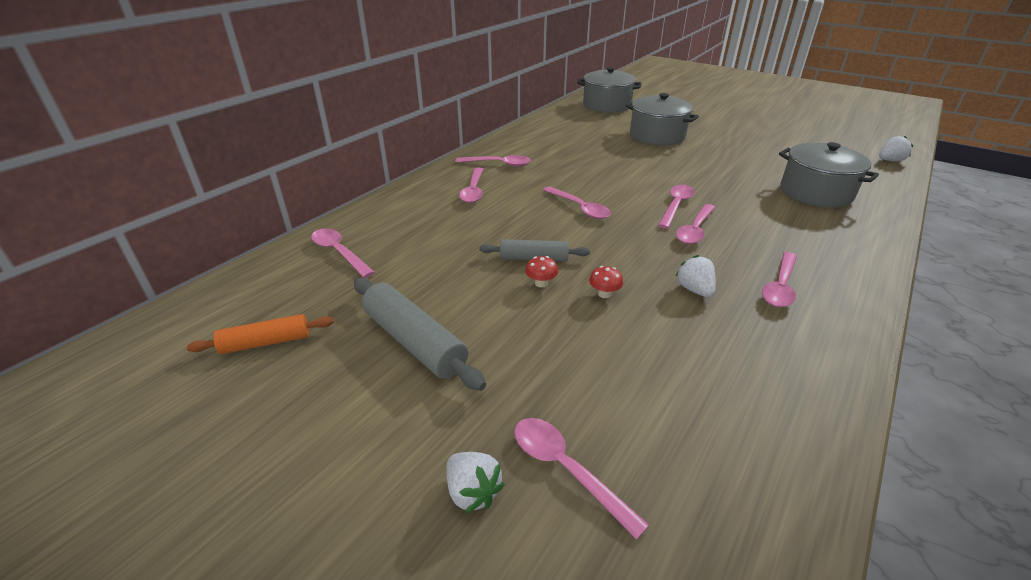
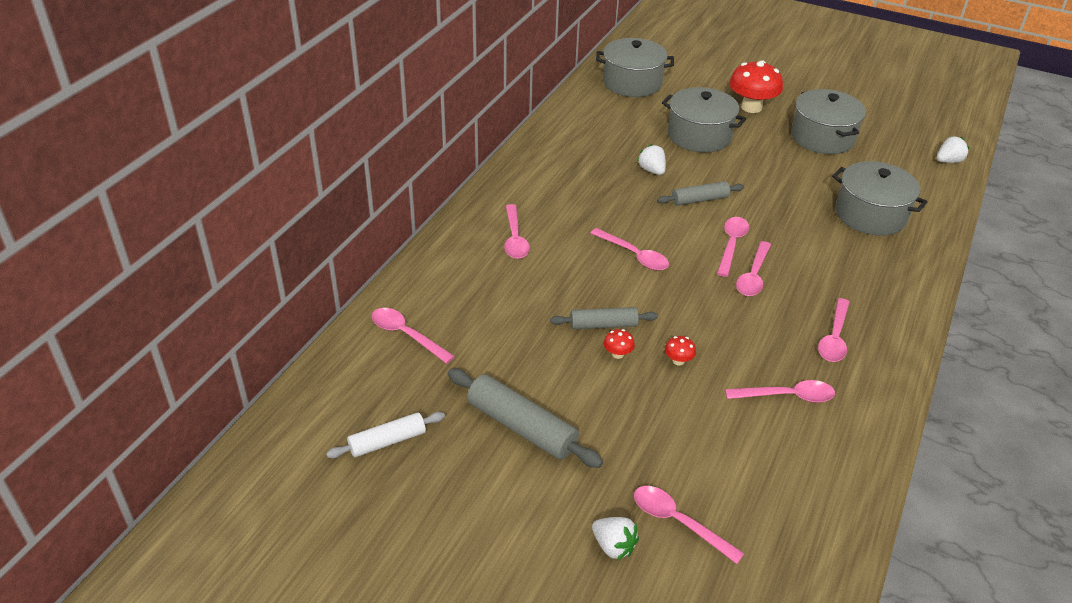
camera: 10 degrees left, 5 degrees up
orange rolling pin [187,314,334,354] -> white rolling pin [326,412,445,458]
pink spoon [455,155,531,167] -> pink spoon moved to [725,380,835,403]
white strawberry [675,255,716,297] -> white strawberry moved to [637,144,666,175]
none -> grey rolling pin [657,181,744,206]
none -> red mushroom [729,60,783,113]
none -> grey pot [791,89,866,154]

